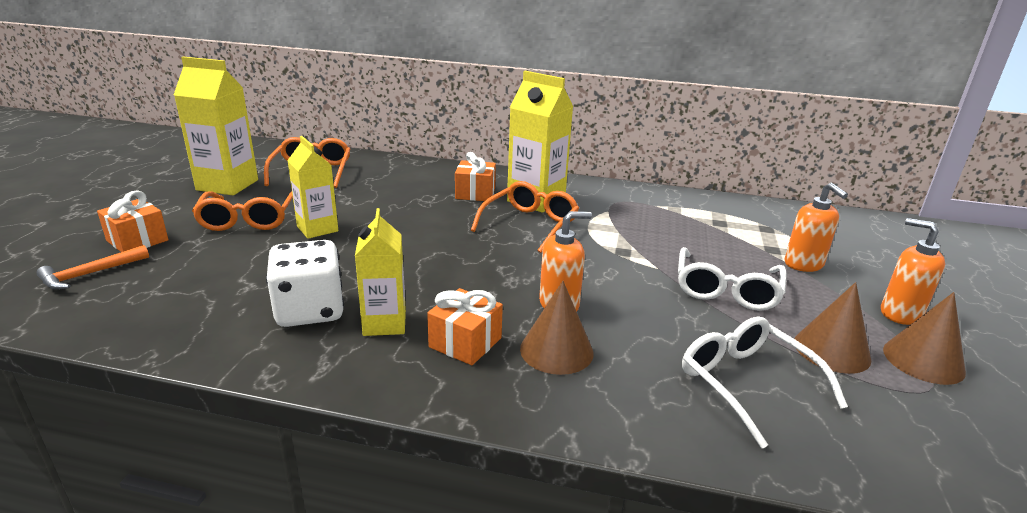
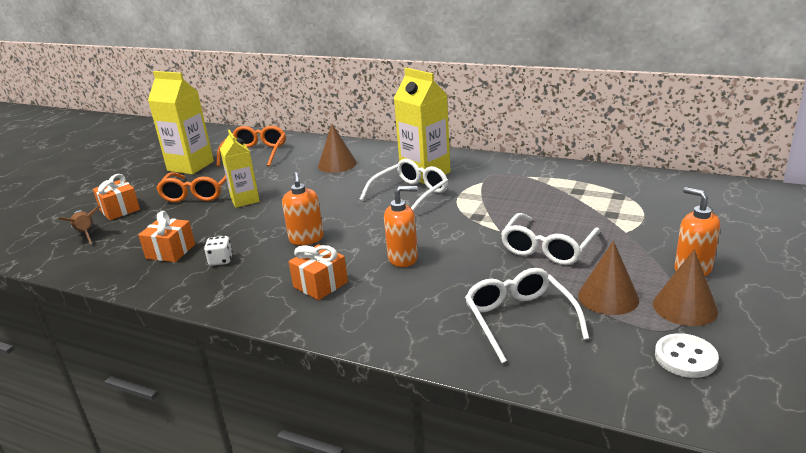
camera: 15 degrees right, 0 degrees up
orange hammer [37,245,149,290] -> brown rocket [59,206,100,244]
white dice [266,240,344,327] -> white dice [204,236,233,266], size x0.48
yellow carton [355,208,406,336] -> none
orange gift [455,152,496,201] -> orange gift moved to [138,211,195,262]
orange glasses [471,181,579,253] -> white glasses [359,159,448,211]
brown cone [520,281,594,375] -> brown cone moved to [318,124,357,173]
orange soap dispenser [784,183,848,272] -> orange soap dispenser moved to [282,172,324,245]
none -> white button [655,333,719,378]

